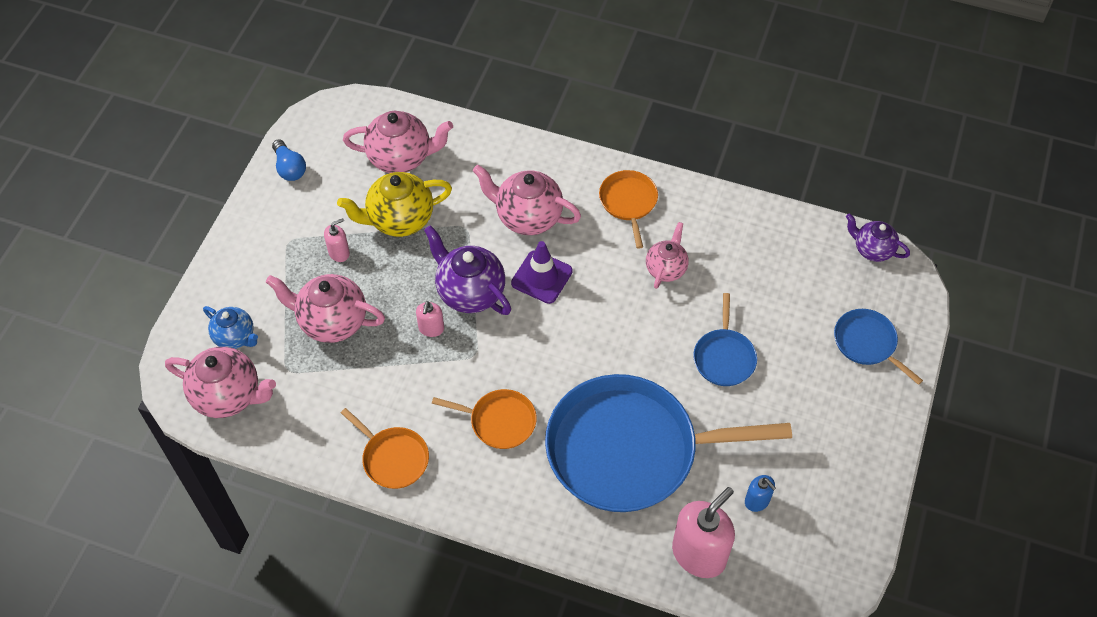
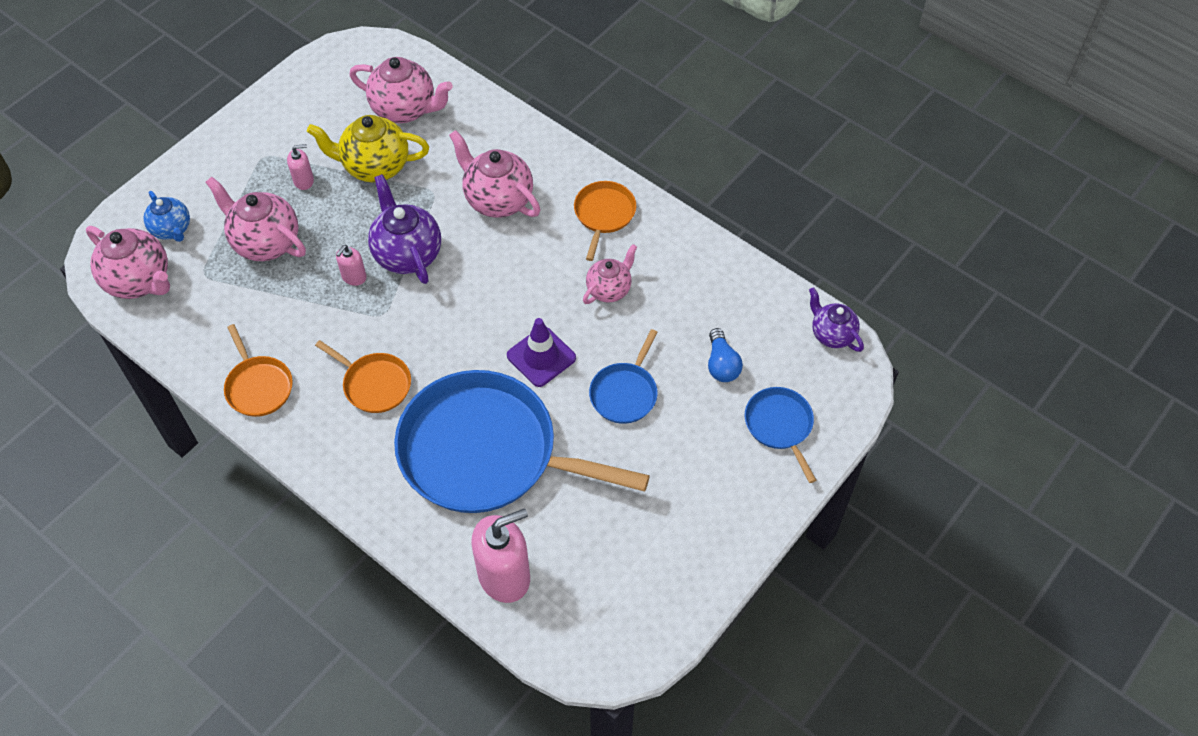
camera: 20 degrees right, 0 degrees up
blue light bulb [272,139,306,181] -> blue light bulb moved to [708,328,743,382]
purple traffic cone [511,241,573,304] -> purple traffic cone moved to [507,318,576,387]
blue soap dispenser [745,475,776,512] -> none

